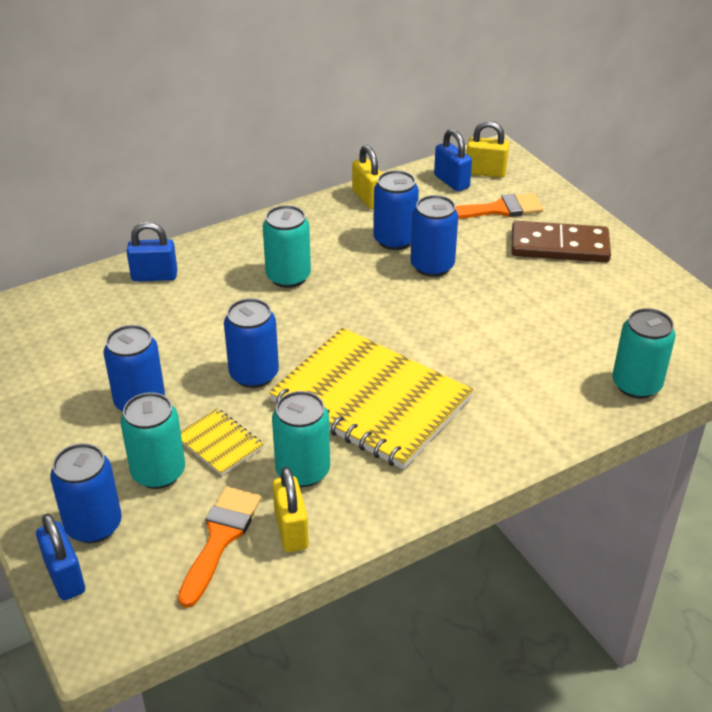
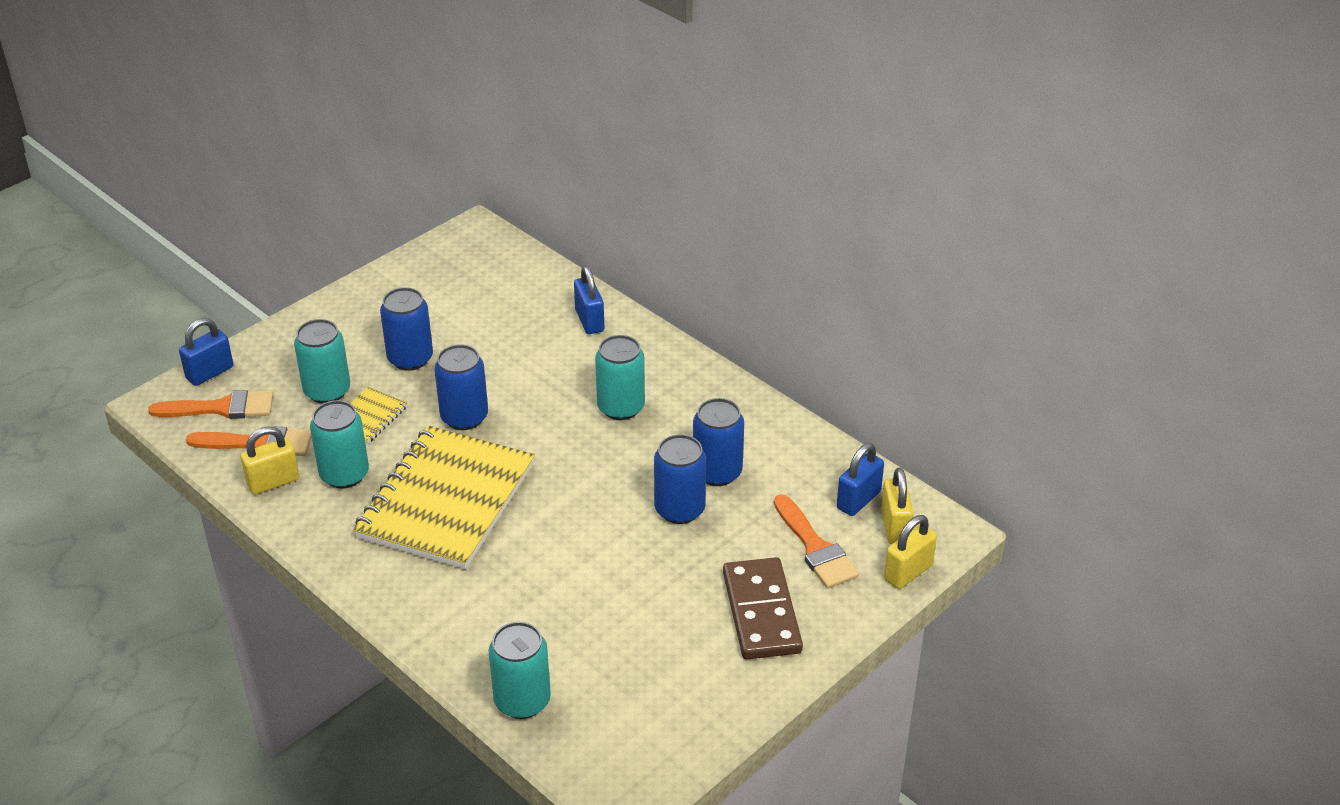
camera: 75 degrees right, 0 degrees up
blue can [50,443,122,543] -> none
yellow padlock [352,145,382,209] -> yellow padlock moved to [884,515,937,589]
none -> orange brush [148,390,273,419]

